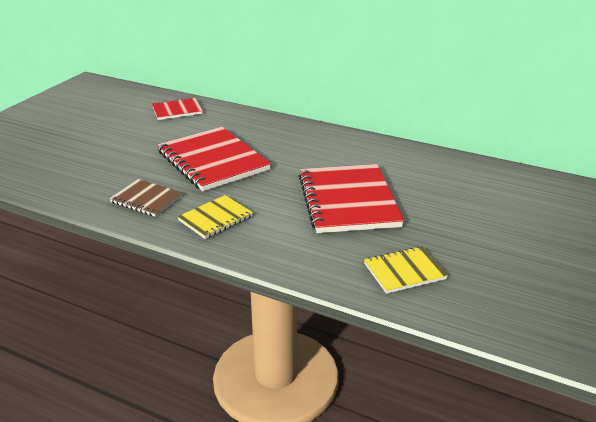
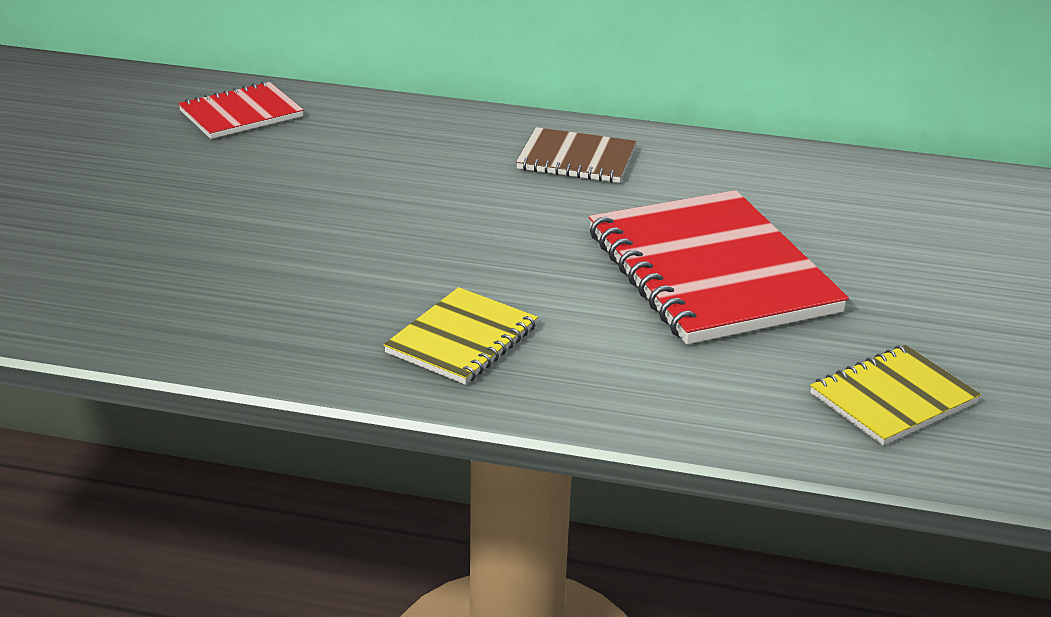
camera: 15 degrees left, 0 degrees up
brown notebook [109,179,182,217] -> brown notebook moved to [516,127,636,183]
red notebook [158,127,271,191] -> none

